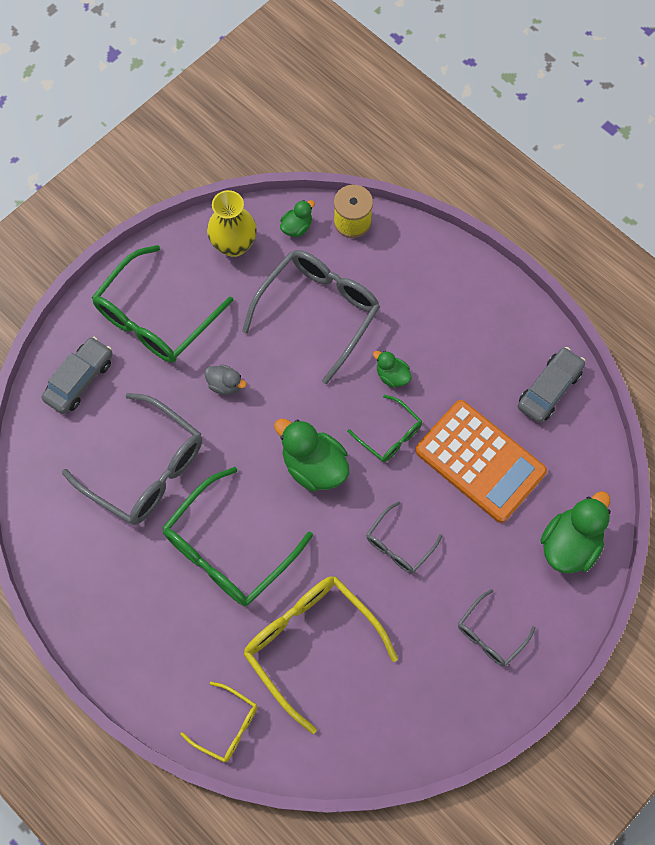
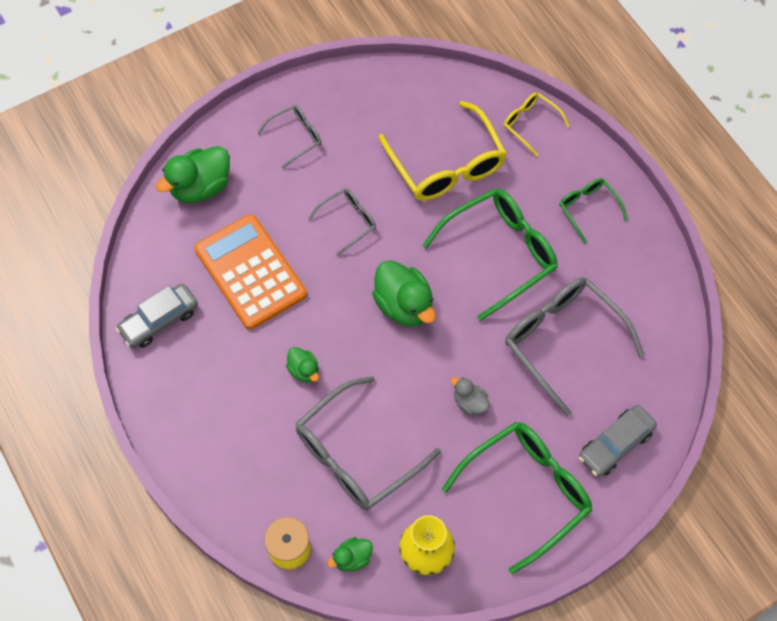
camera: 165 degrees left, 5 degrees down
green glasses [347,395,422,462] -> green glasses moved to [559,178,627,244]

